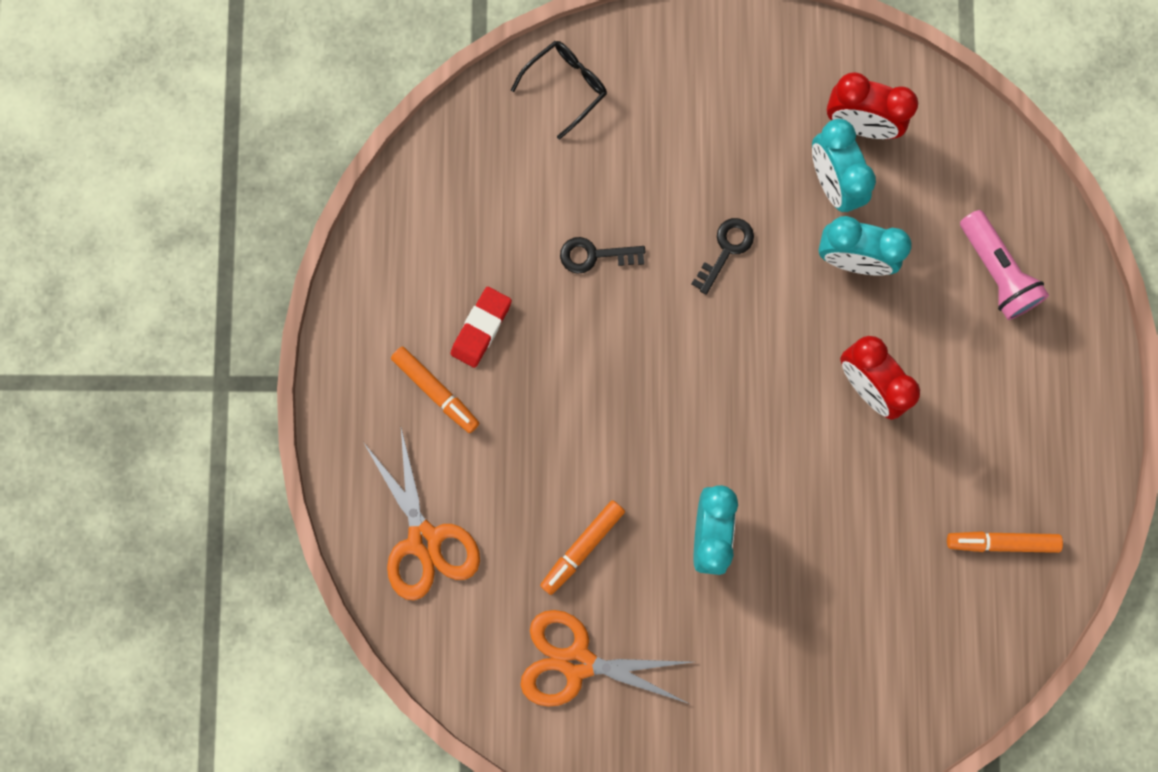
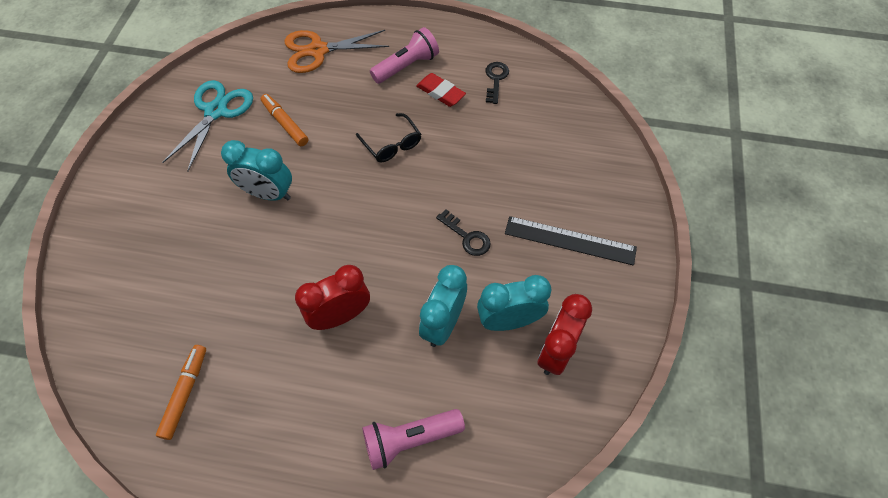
camera: 100 degrees right, 20 degrees down
orange marker [391,346,479,433] -> pink flashlight [370,27,439,84]
black glasses [511,41,607,140] -> black glasses moved to [356,113,421,162]
orange scissors [520,610,693,707] -> turquoise scissors [162,80,253,172]
black key [560,237,645,274] -> black key moved to [485,62,509,104]
none -> black ruler [505,216,637,266]

